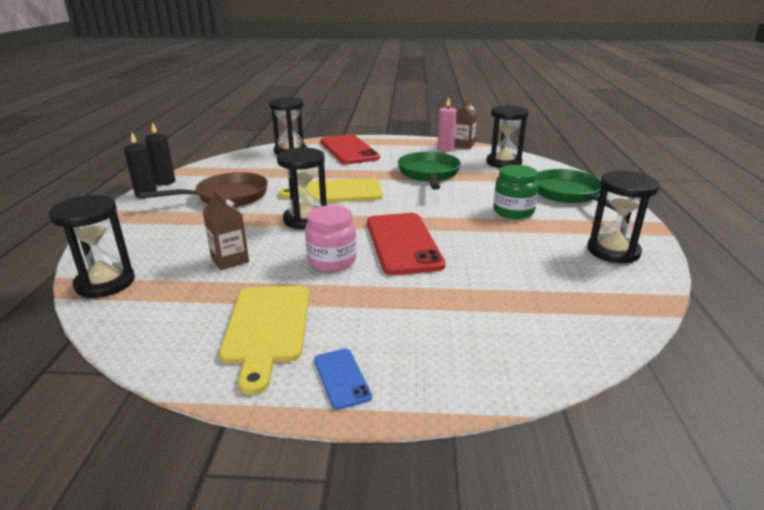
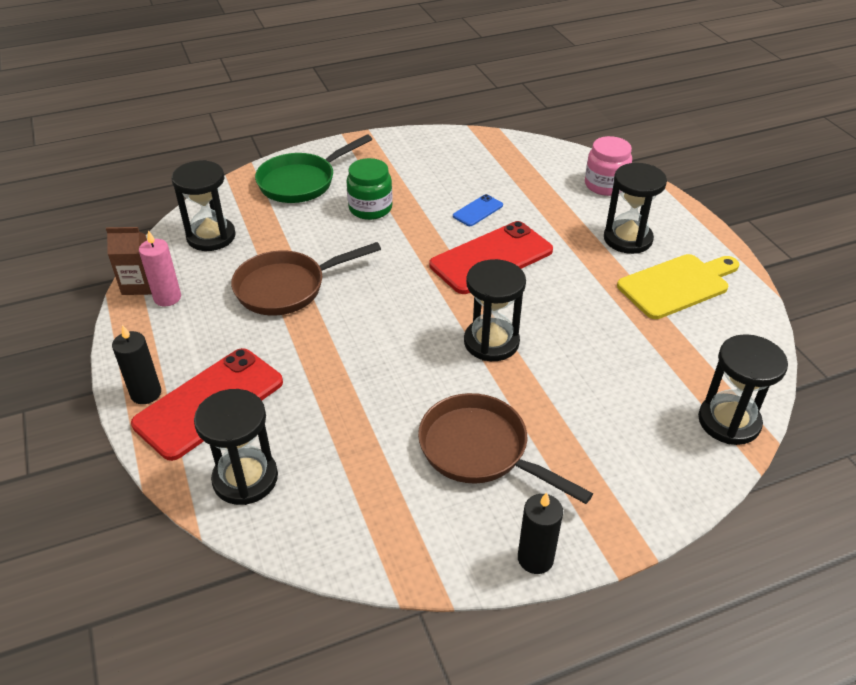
camera: 115 degrees left, 15 degrees up
black candle [145,122,175,185] -> black candle moved to [112,325,161,404]
brown carton [203,189,249,270] -> none
yellow cutting board [278,178,383,203] -> none
pink jar [305,205,356,271] -> pink jar moved to [585,136,632,196]
blue phone [314,349,372,410] -> blue phone moved to [453,194,503,226]
green pan [398,152,461,190] -> brown pan [231,242,381,315]
black hourglass [587,171,660,263] -> black hourglass moved to [604,163,667,254]

